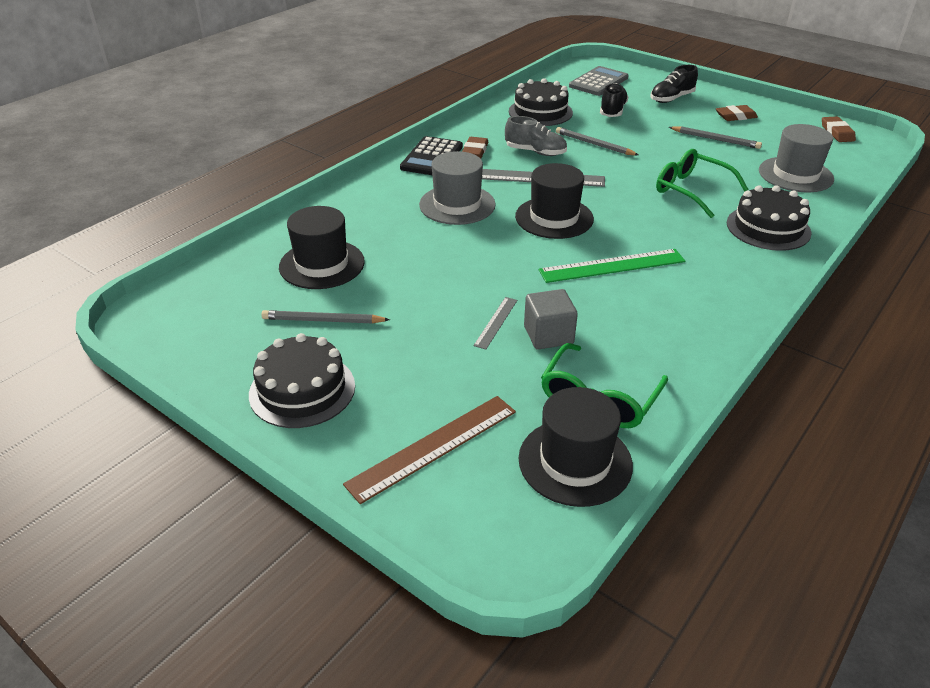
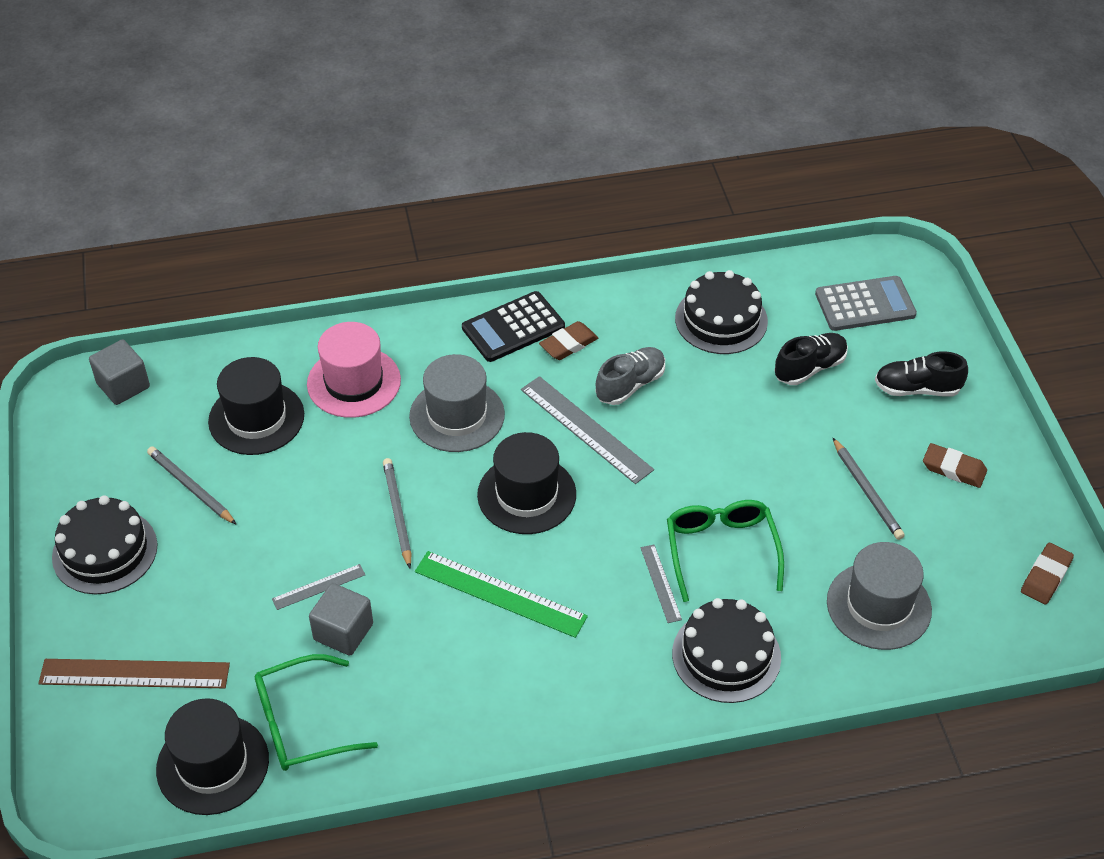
camera: 40 degrees right, 10 degrees up
grey shoe [505,116,567,156] -> grey shoe turned 105 degrees counterclockwise [596,347,665,405]
grey pencil [556,127,638,155] -> grey pencil moved to [383,458,412,569]
none -> grey cube [89,339,150,405]
none -> pink hat [307,322,401,418]
none -> grey ruler [640,545,682,623]

